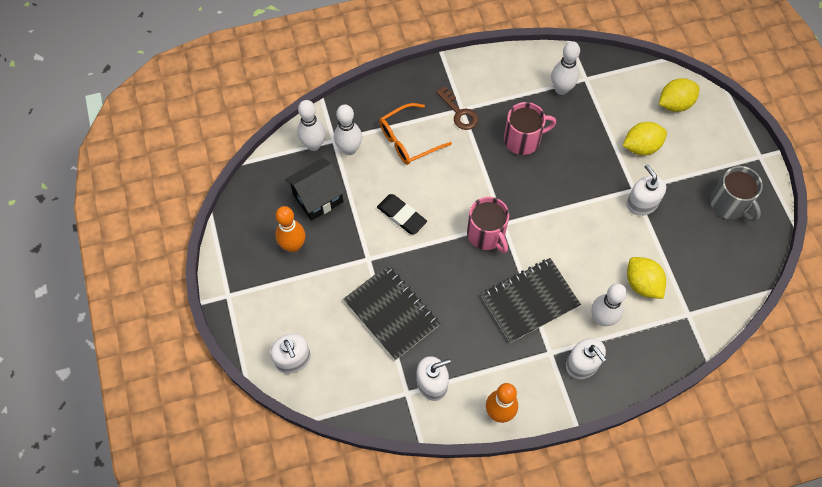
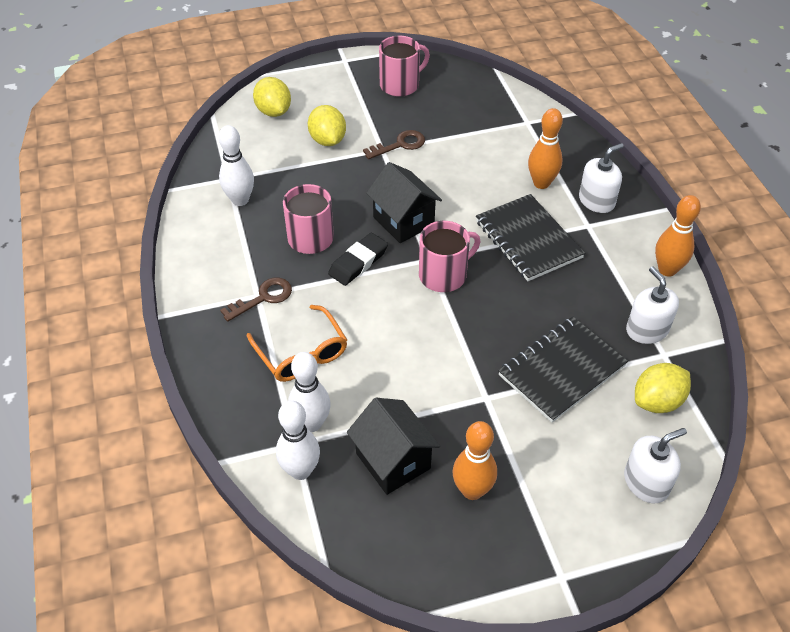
camera: 90 degrees left, 15 degrees down
black eraser [377,194,427,234] -> black eraser moved to [328,233,388,286]
white bowling pin [591,283,627,326] -> orange bowling pin [528,108,563,189]
white soap dispenser [626,164,666,216] -> brown key [363,130,425,159]
yellow lemon [627,257,666,299] -> yellow lemon moved to [635,363,691,413]
grey mug [710,166,763,221] -> pink mug [379,36,430,97]
none -> black house [366,162,442,243]

